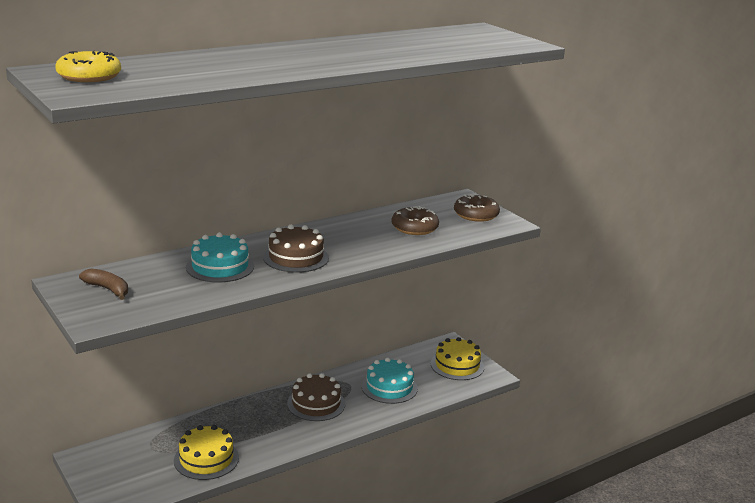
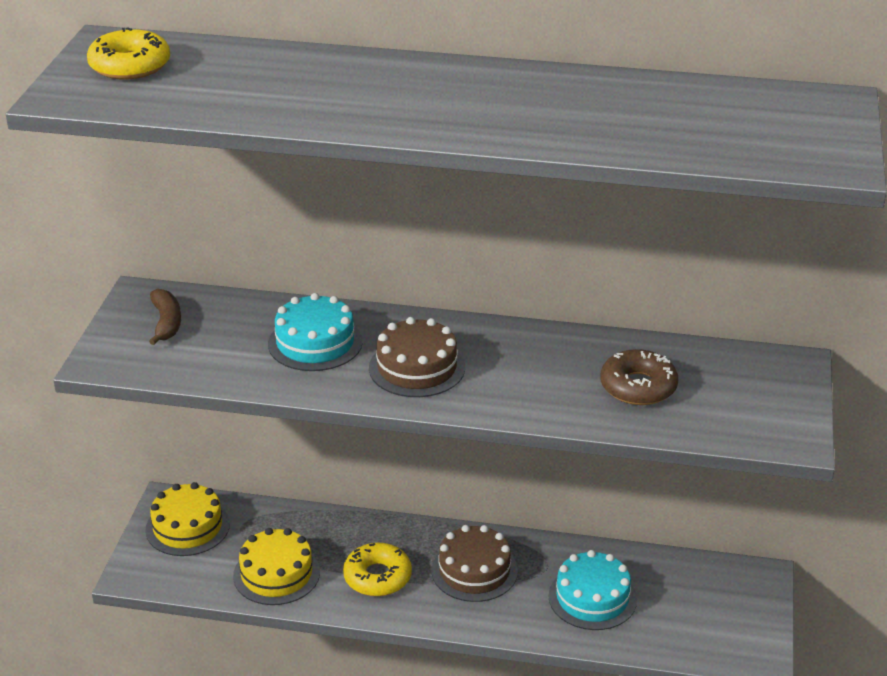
camera: 45 degrees right, 10 degrees up
yellow cake [431,337,484,380] -> yellow cake moved to [145,482,230,556]
brown donut [454,194,500,222] -> none
none -> yellow donut [343,543,412,596]

